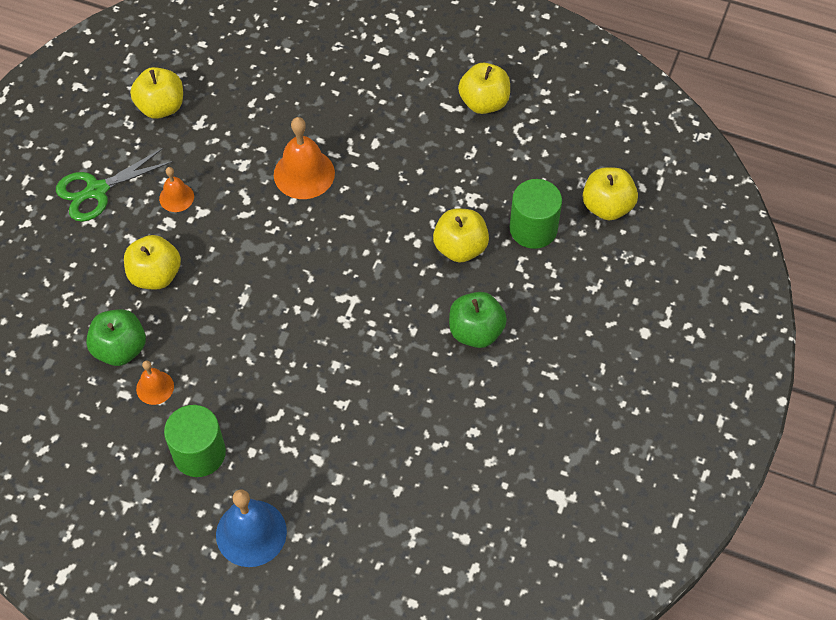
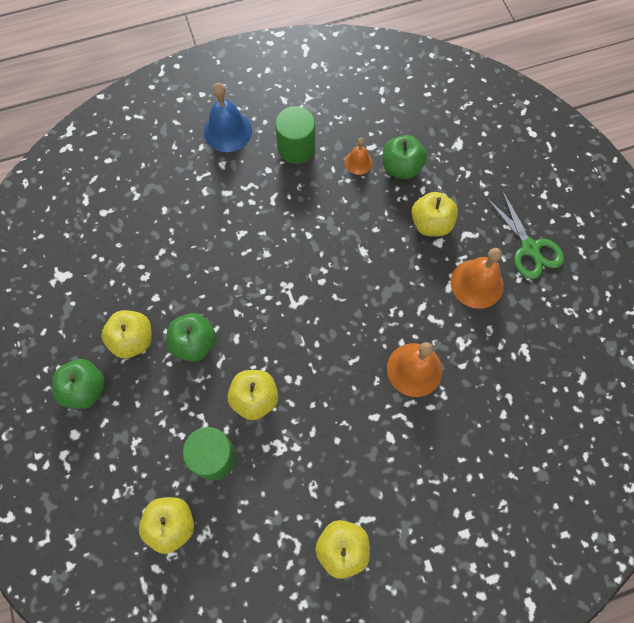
camera: 140 degrees right, 10 degrees up
green scissors [56,147,173,222] -> green scissors turned 135 degrees clockwise [487,190,564,279]
yellow apple [130,67,183,119] -> yellow apple moved to [101,310,152,359]
orange bell [159,167,194,212] -> orange bell [451,248,504,309], size x1.78
none -> green apple [52,359,105,409]

